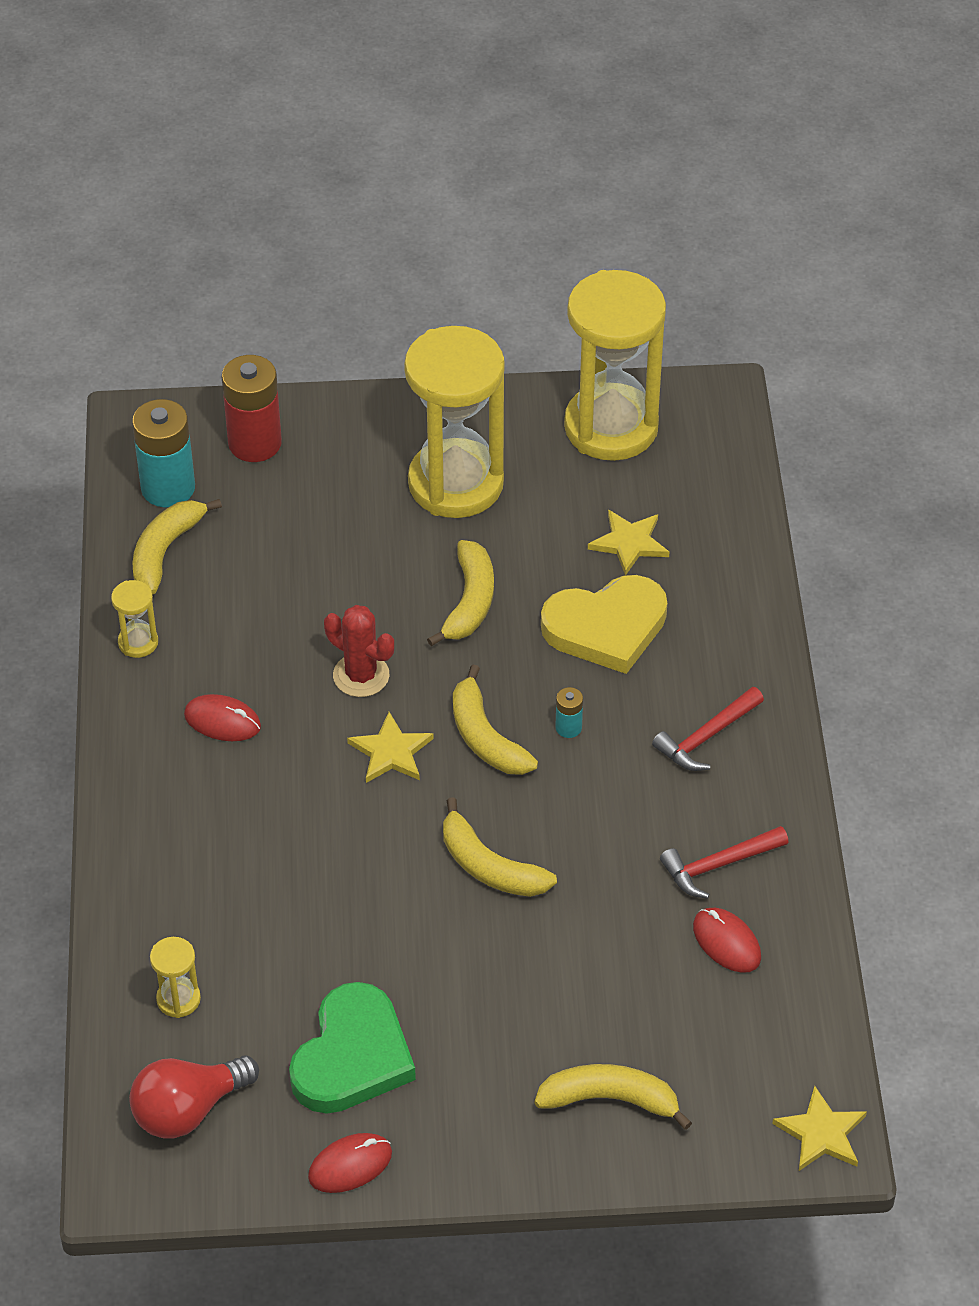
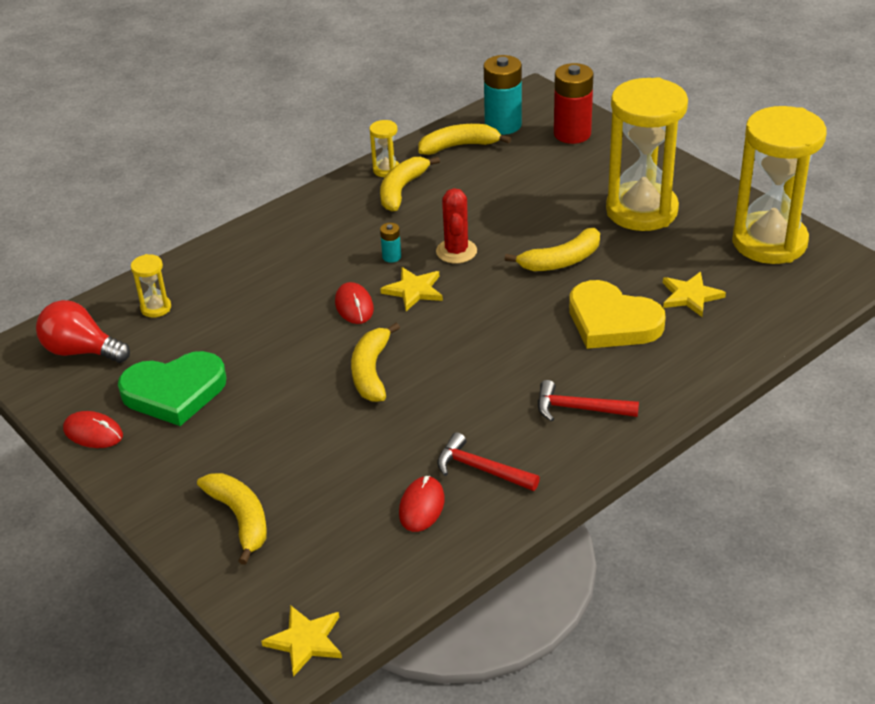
camera: 55 degrees right, 10 degrees down
red mouse [184,694,261,741] -> red mouse moved to [335,282,374,324]
yellow banana [453,665,538,775] -> yellow banana moved to [380,157,440,211]
turquoise battery [555,687,583,738] -> turquoise battery moved to [380,223,401,262]

